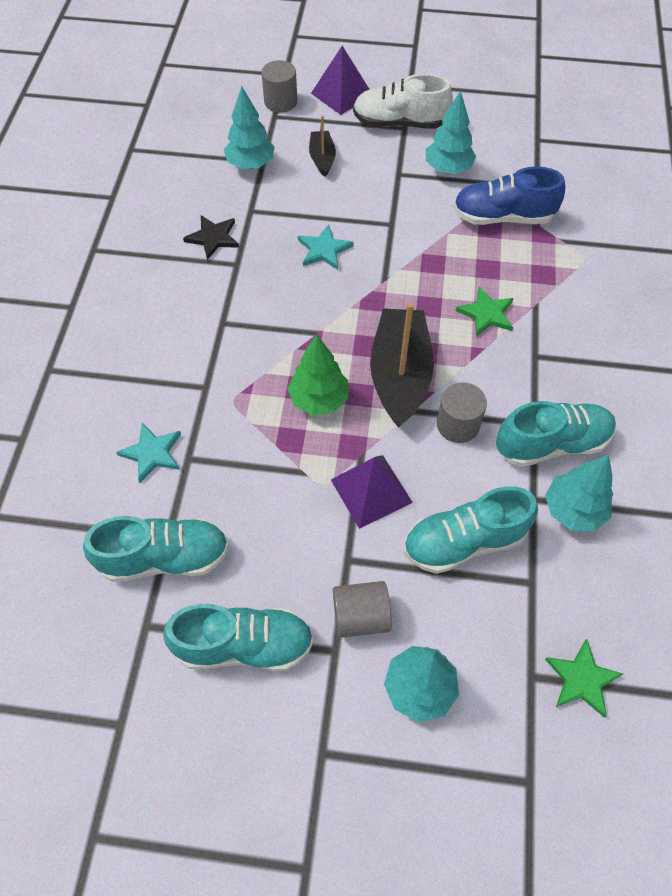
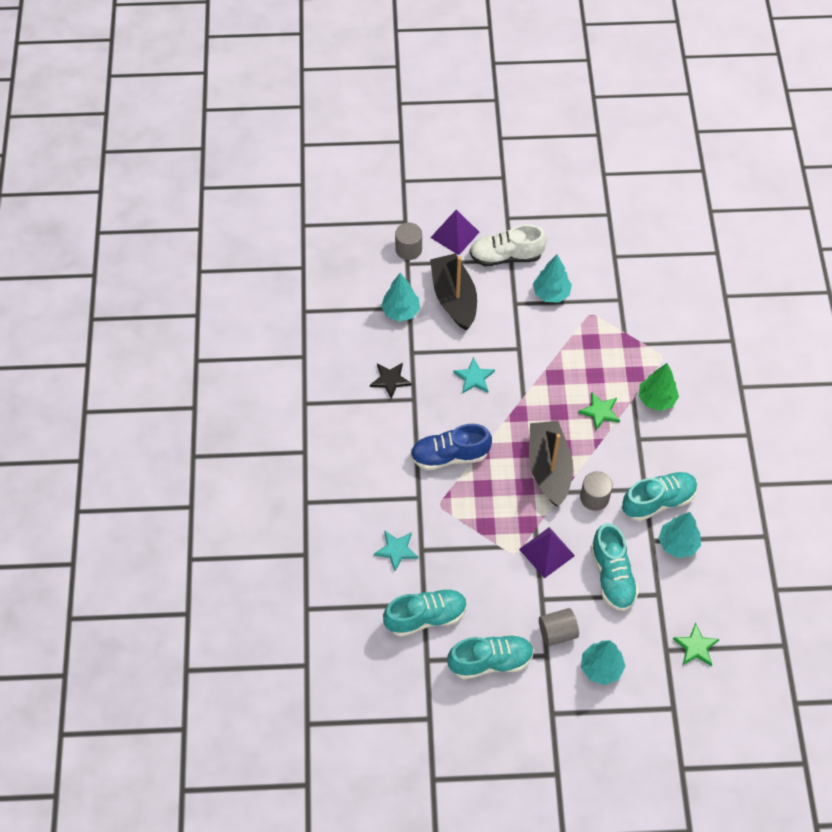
camera: 10 degrees left, 0 degrees up
green tree [287,335,348,415] -> green tree moved to [638,363,679,411]
black boat [309,116,336,177] -> black boat [430,253,477,330], size x1.97
turquoise shoe [403,486,538,574] -> turquoise shoe turned 75 degrees counterclockwise [590,523,639,611]
blue shoe [453,166,565,225] -> blue shoe moved to [410,424,492,470]

